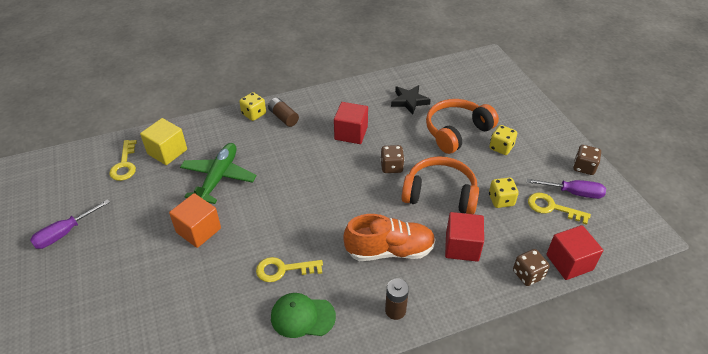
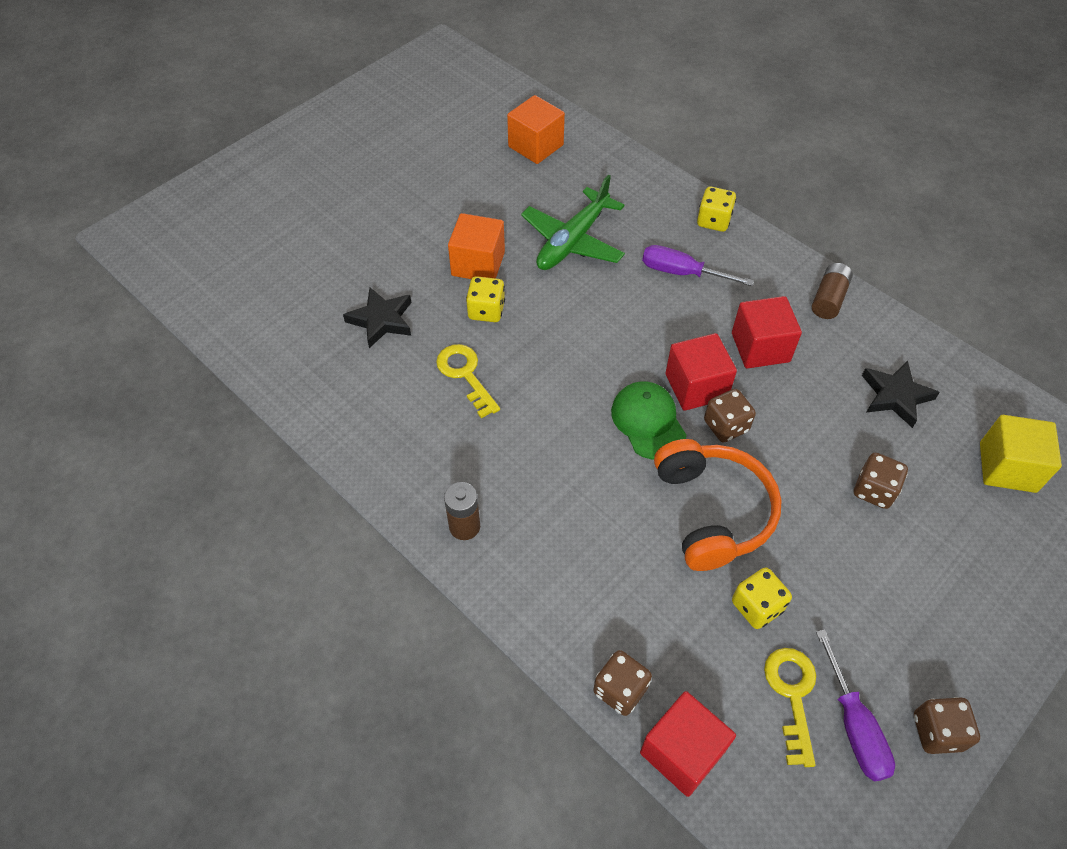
camera: 65 degrees right, 10 degrees up
purple screwdriver [30,199,110,249] -> purple screwdriver moved to [642,245,754,286]
yellow key [109,140,137,181] -> orange cube [507,95,565,164]
yellow cube [140,118,187,165] -> yellow cube moved to [980,415,1062,493]
green plane [180,143,257,204] -> green plane turned 135 degrees clockwise [521,175,625,270]
brown battery [268,98,299,127] -> brown battery moved to [812,263,853,319]
green cap [271,293,336,338] -> green cap moved to [611,381,687,460]
orange shoe [343,214,436,261] -> none
orange headphones [426,99,499,154] -> brown dice [854,453,908,509]
red cube [445,212,484,262] -> red cube moved to [665,333,737,411]
yellow dice [489,125,517,155] -> yellow dice moved to [466,276,505,322]
none -> black star [343,287,412,348]

